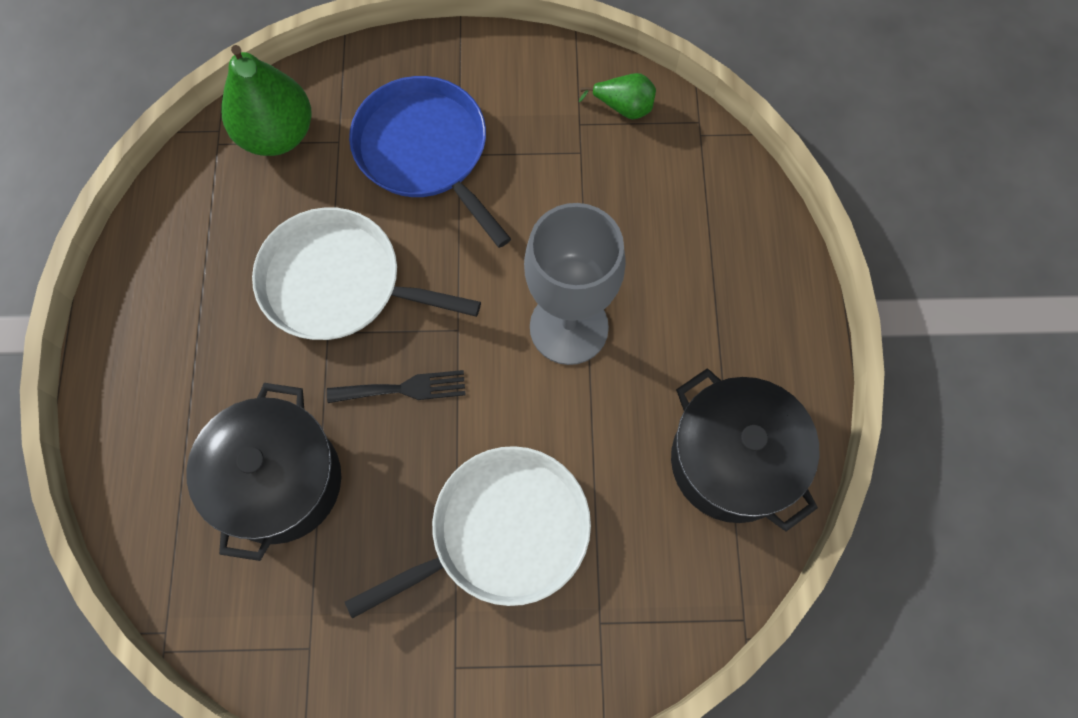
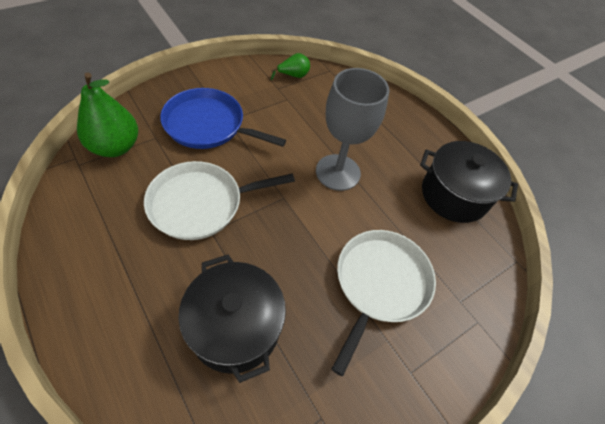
camera: 40 degrees left, 15 degrees down
black fork [327,370,466,403] -> none

